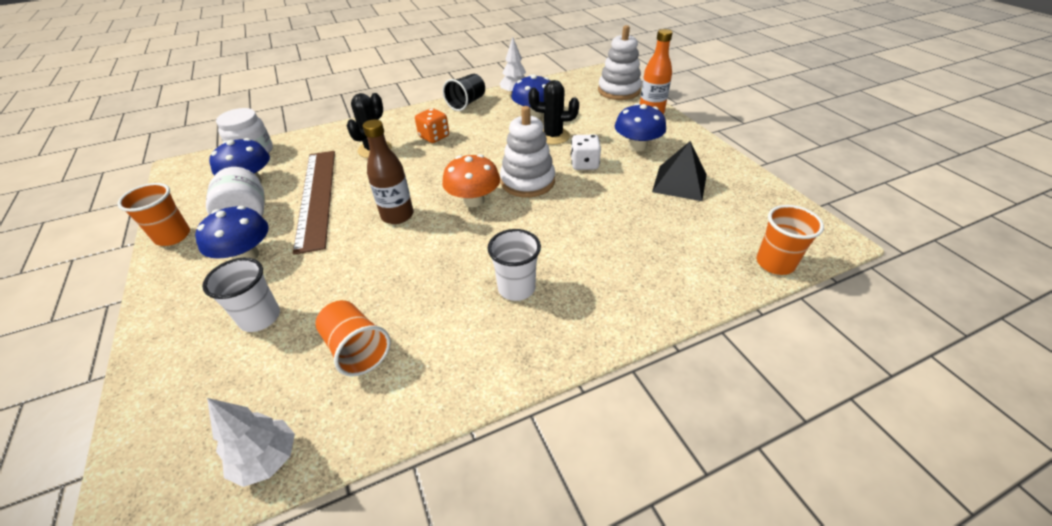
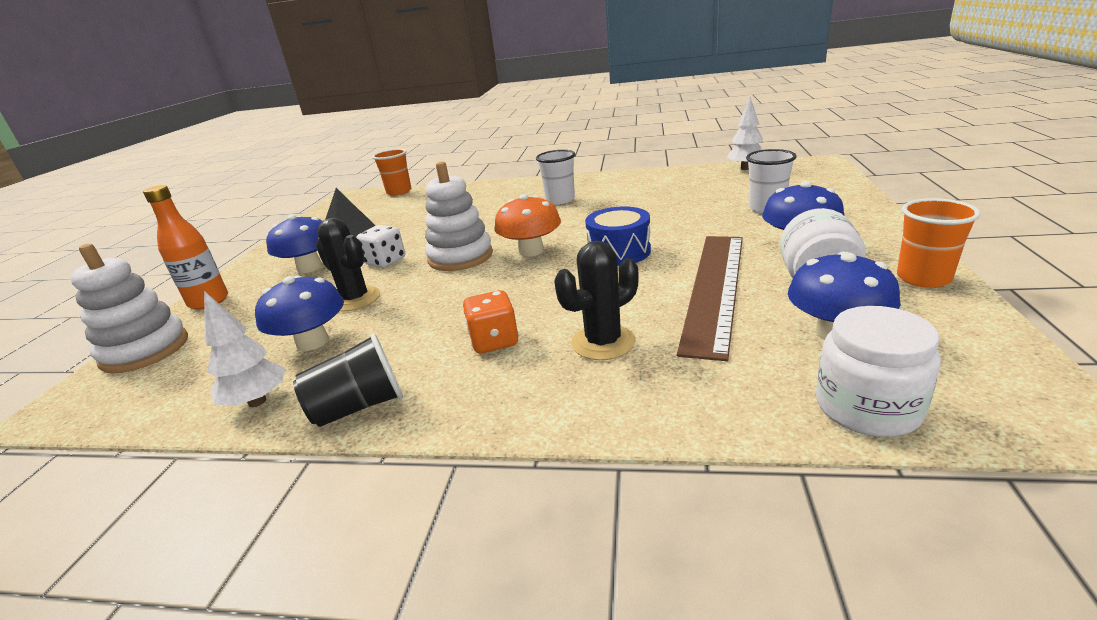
camera: 145 degrees left, 15 degrees down
orange cup [315,300,391,377] -> none
brown bottle [363,119,413,224] -> blue drum [585,206,651,266]

